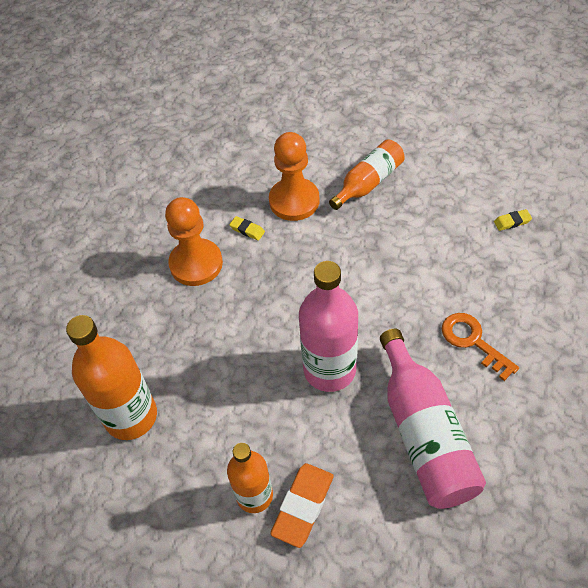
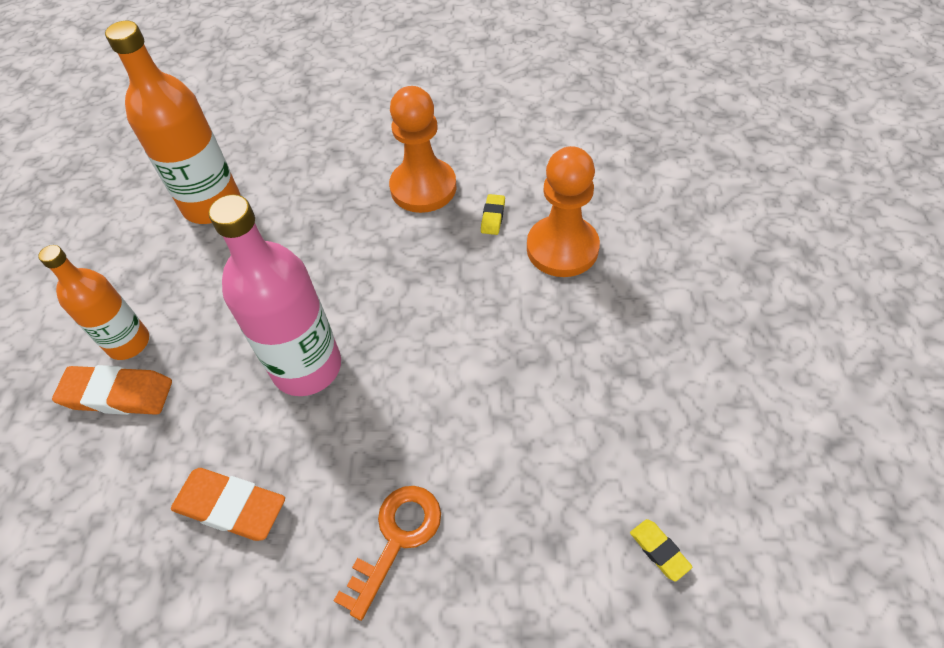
camera: 70 degrees right, 0 degrees up
orange bottle [329,139,405,210] -> none
pink bottle [380,329,486,509] -> orange eraser [171,468,285,541]

